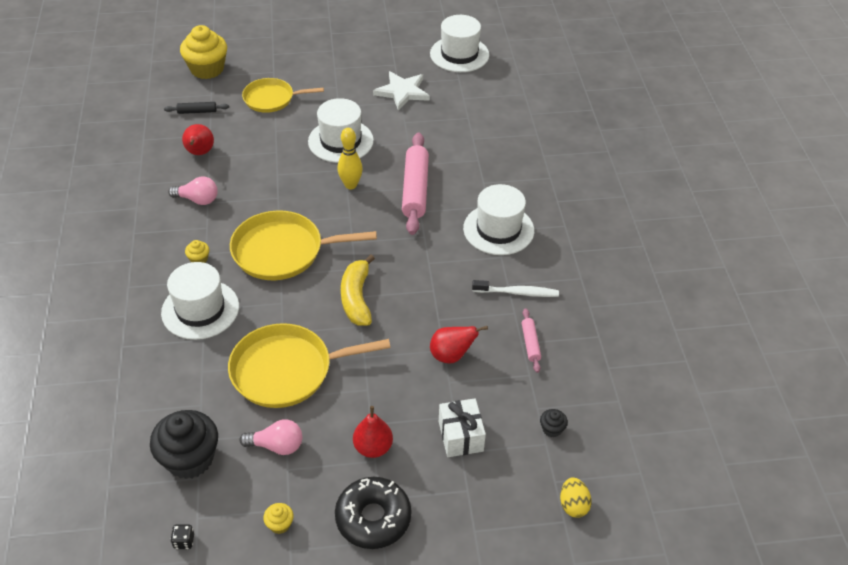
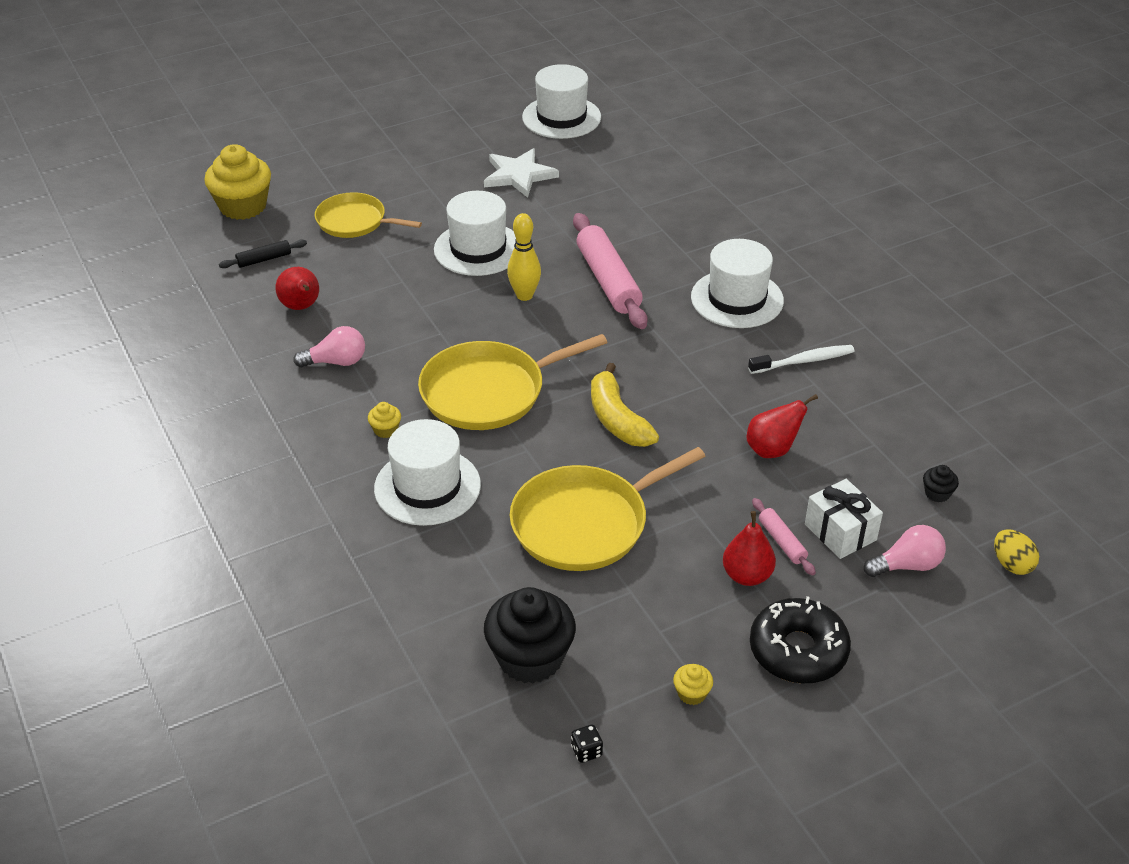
camera: 20 degrees left, 5 degrees down
pink light bulb [240,419,302,455] -> pink light bulb moved to [864,525,946,577]
yellow pan [242,78,324,113] -> yellow pan turned 45 degrees clockwise [315,192,422,238]
pink rolling pin [522,308,541,373] -> pink rolling pin moved to [752,498,816,576]

